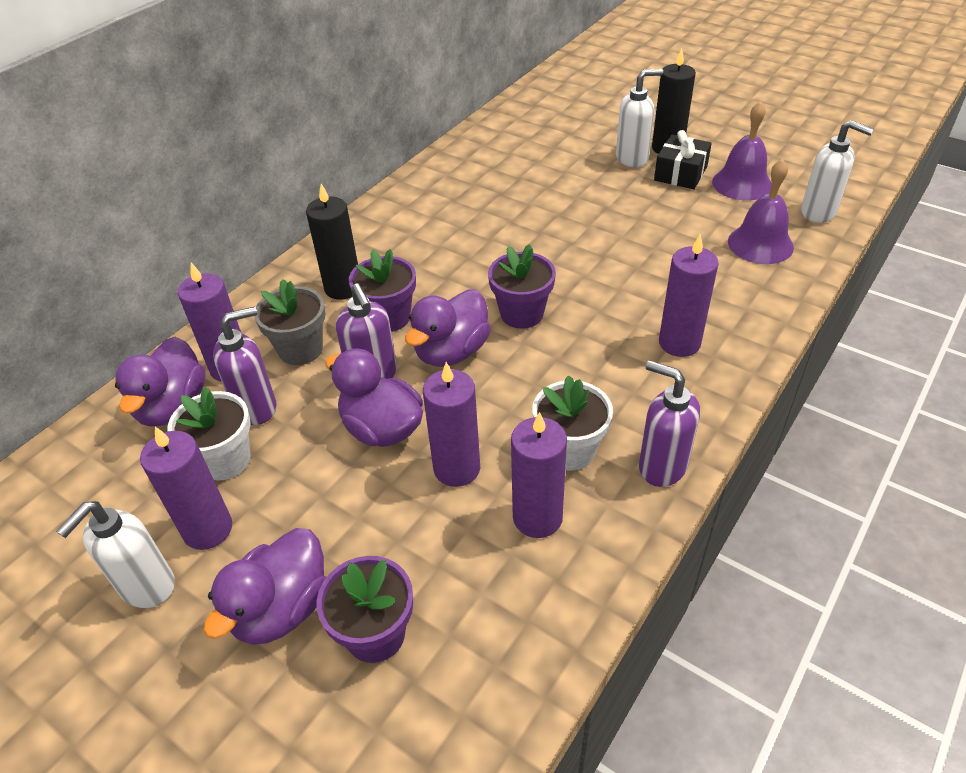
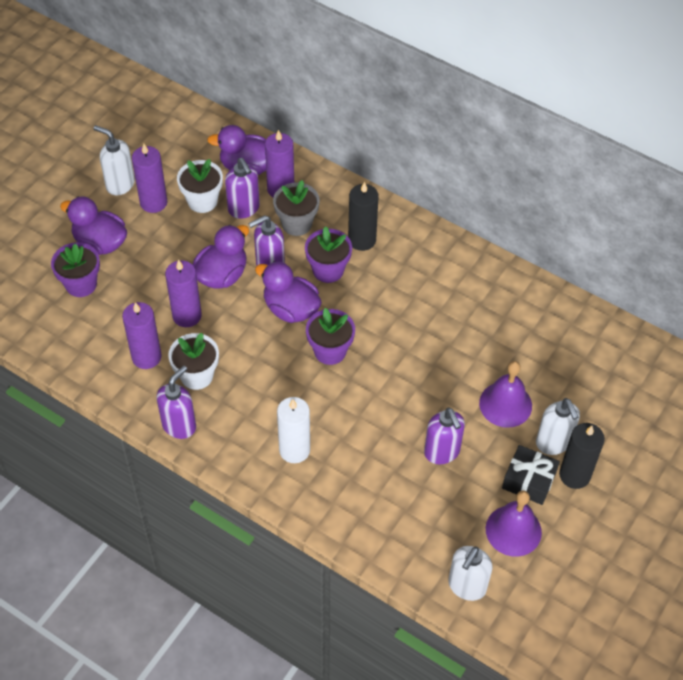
camera: 85 degrees right, 10 degrees up
purple candle [659,234,719,357] -> white candle [277,397,310,463]
purple bell [728,159,794,264] -> purple bell moved to [479,361,532,428]
none -> purple soap dispenser [424,408,465,464]

